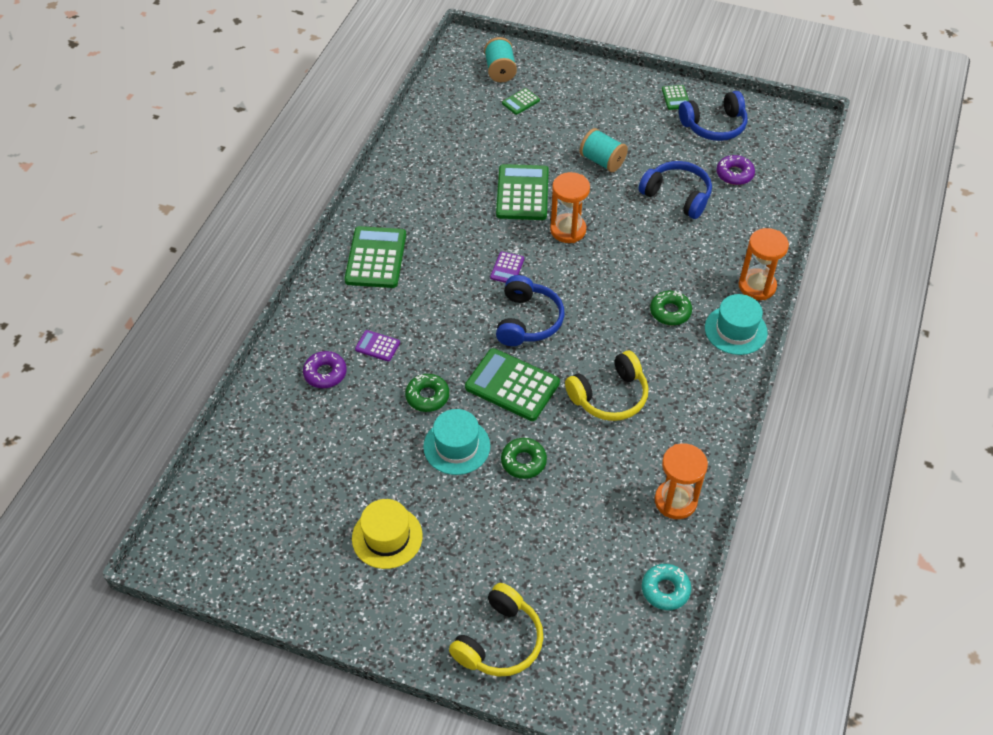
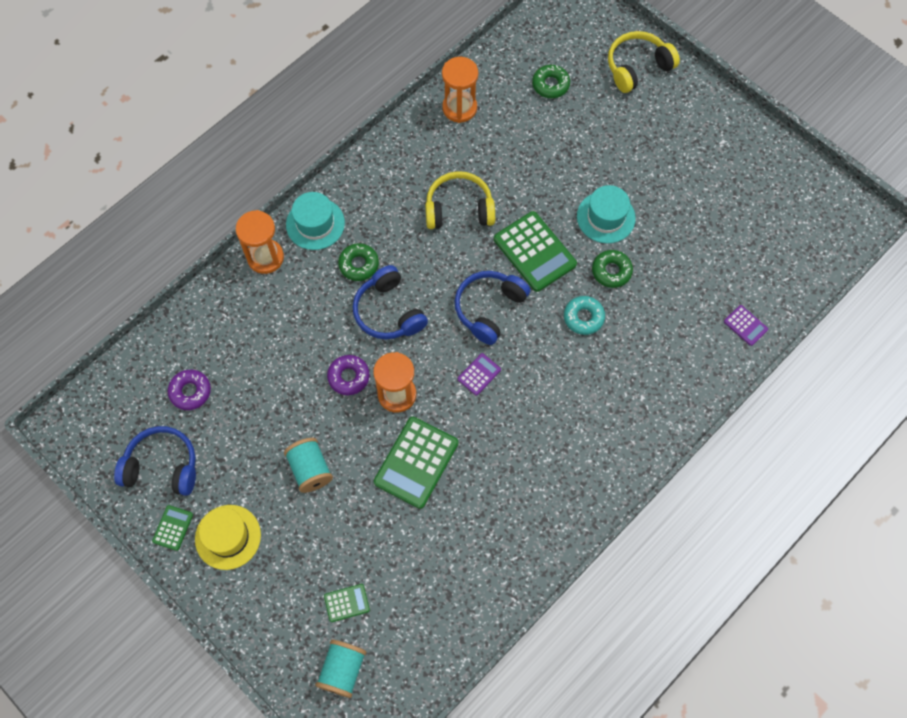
camera: 155 degrees left, 15 degrees up
purple donut [303,351,347,388] -> purple donut moved to [327,355,370,395]
green calculator [344,226,406,288] -> none
yellow hat [352,499,423,569] -> yellow hat moved to [195,505,261,570]
purple calculator [355,330,400,362] -> purple calculator moved to [724,305,768,346]
green donut [501,438,547,479] -> green donut moved to [532,65,570,98]
blue headphones [639,161,712,219] -> blue headphones moved to [353,265,428,339]
turquoise donut [642,564,691,610] -> turquoise donut moved to [564,296,605,335]

